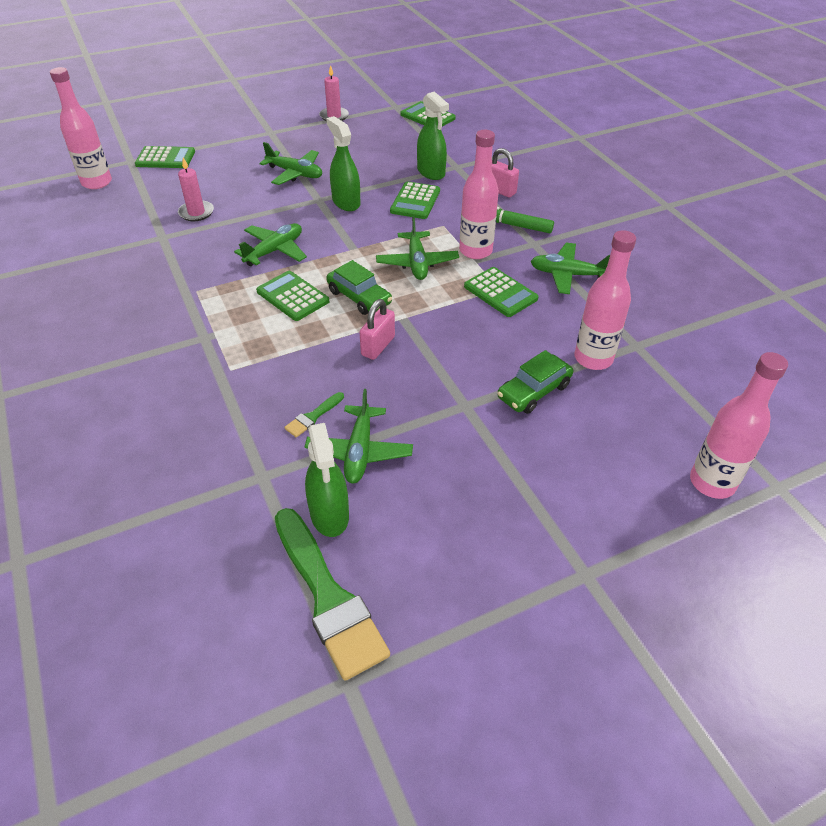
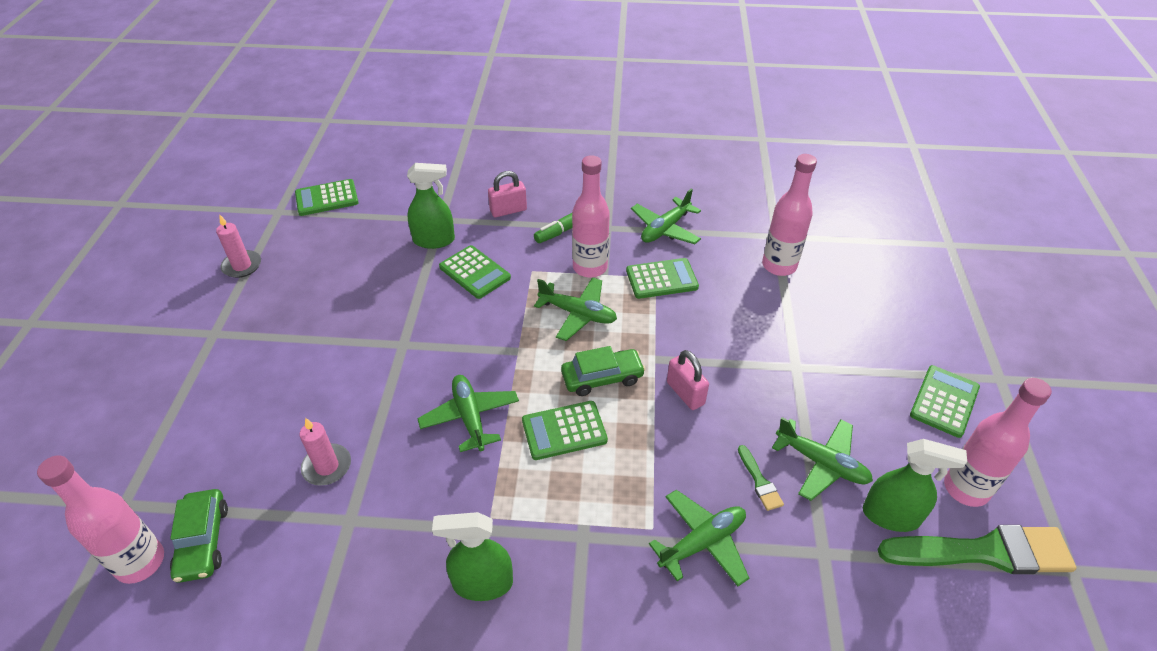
camera: 60 degrees left, 0 degrees up
green calculator [135,146,195,168] -> green calculator moved to [910,365,980,438]
green plane [259,142,322,185] -> green plane moved to [649,490,749,586]
green spray bottle [326,116,360,211] -> green spray bottle moved to [432,512,513,601]
green car [497,350,573,414] -> green car moved to [170,489,228,583]
pink bottle [690,352,788,499] -> pink bottle moved to [944,378,1052,507]

